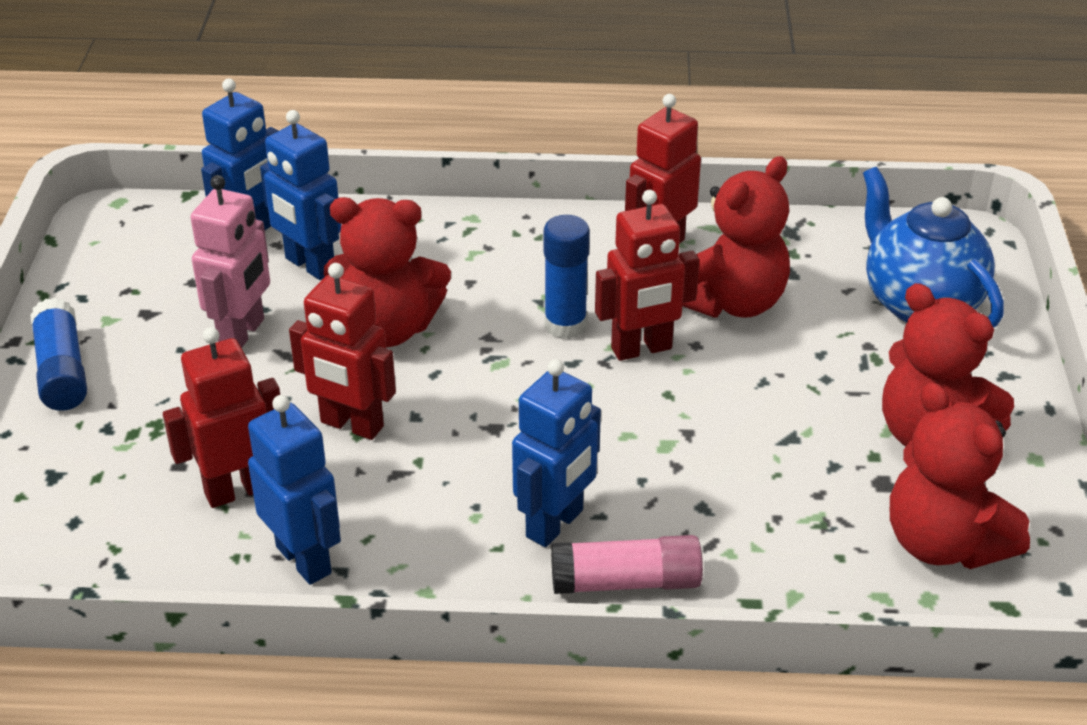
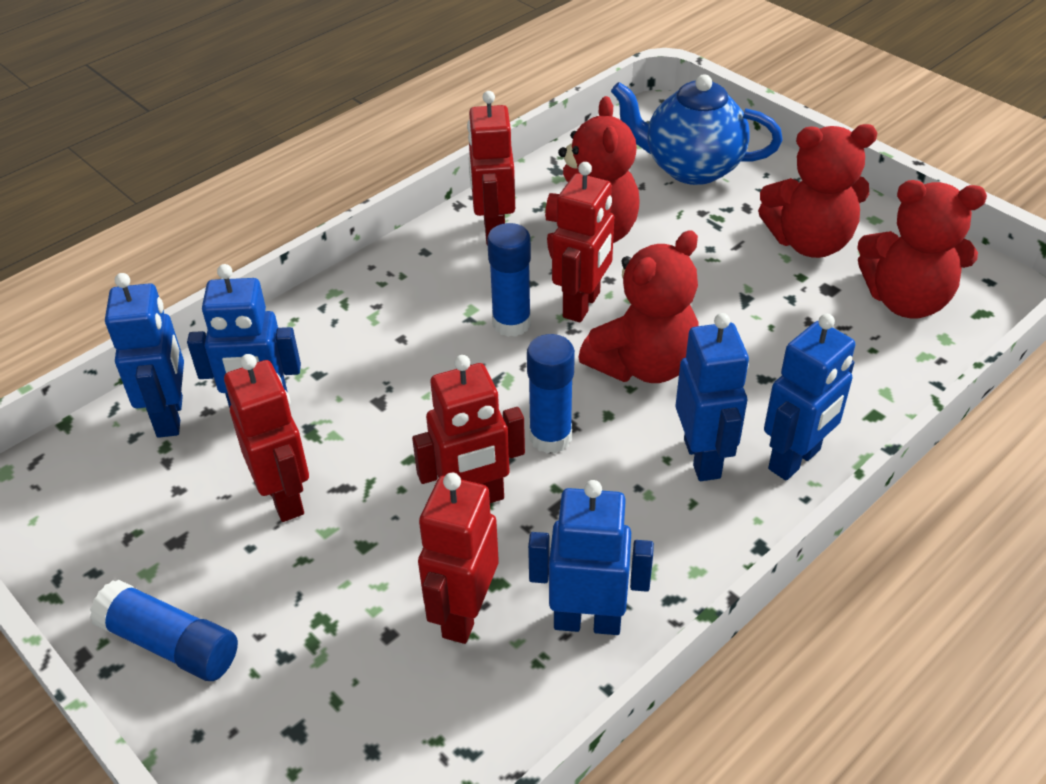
camera: 45 degrees left, 5 degrees up
pink robot [190,175,270,348] -> red robot [224,354,309,522]
red teddy bear [324,197,451,347] -> red teddy bear moved to [578,230,699,383]
pink glue stick [551,535,703,594] -> blue robot [764,314,855,480]
none -> blue glue stick [527,334,575,453]

